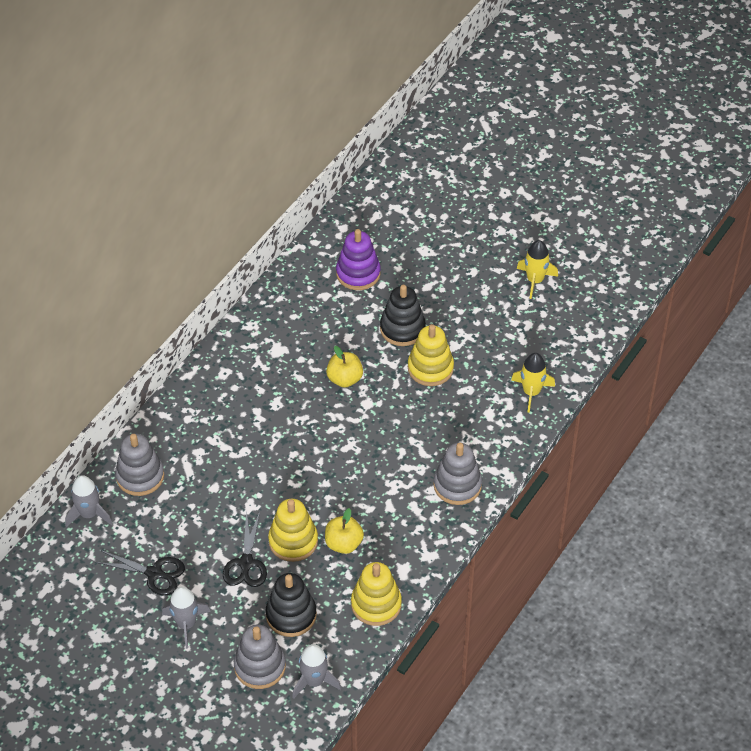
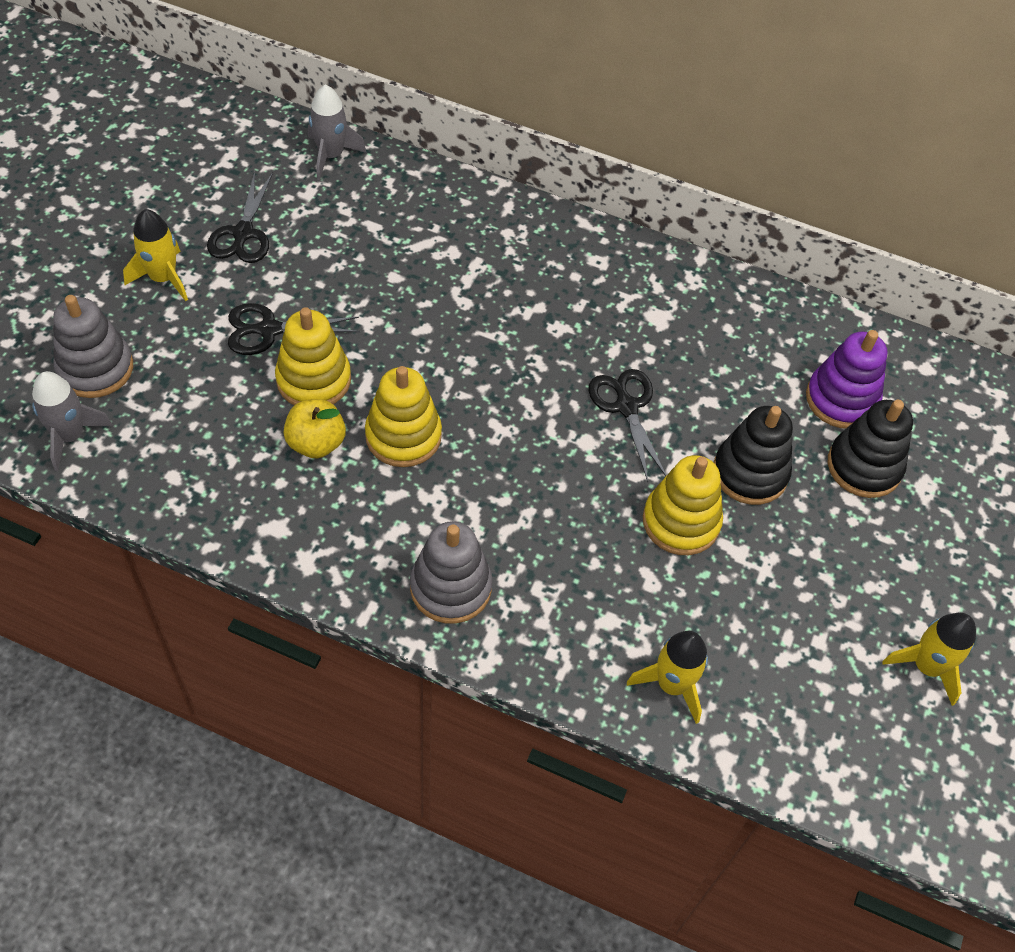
camera: 75 degrees right, 5 degrees up
grey stacking toy [115,434,164,496] -> none
grey rocket [162,586,211,649] -> yellow rocket [123,209,188,301]
black stacking toy [266,573,317,637] -> black stacking toy moved to [828,400,913,498]
yellow apple [326,346,363,388] -> black scissors [588,369,667,482]
yellow stacking toy [351,562,402,626] -> yellow stacking toy moved to [365,366,442,467]

